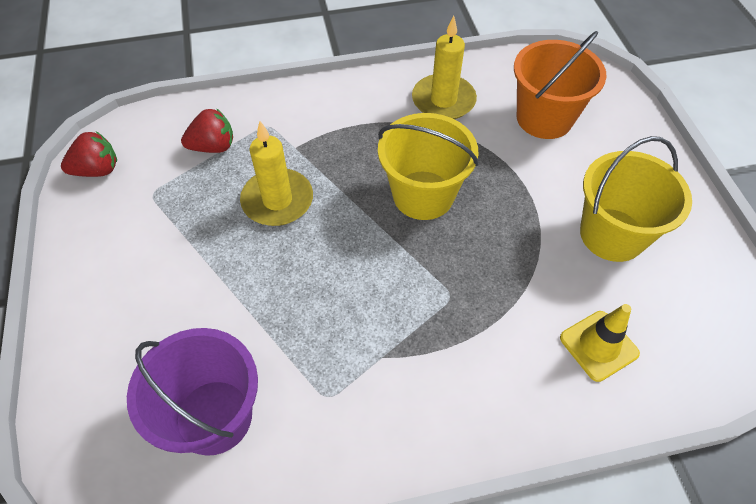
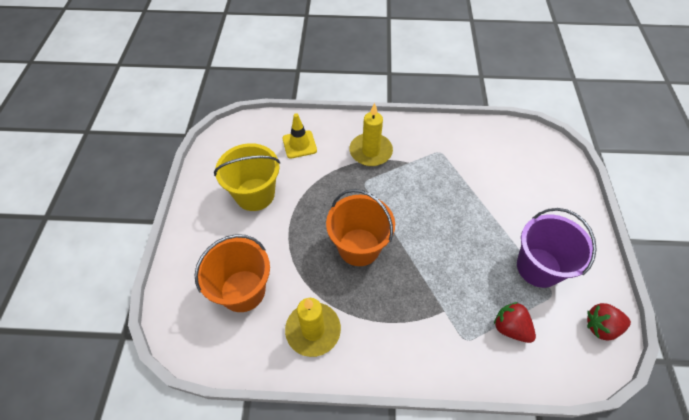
camera: 165 degrees left, 0 degrees up
purple bucket [127,328,258,456] -> purple bucket moved to [517,208,597,288]
red strawberry [181,108,233,153] -> red strawberry turned 45 degrees clockwise [494,302,536,343]
yellow candle [240,121,313,226] -> yellow candle moved to [350,103,393,166]
yellow bucket [378,113,479,220] -> orange bucket [326,189,395,266]

